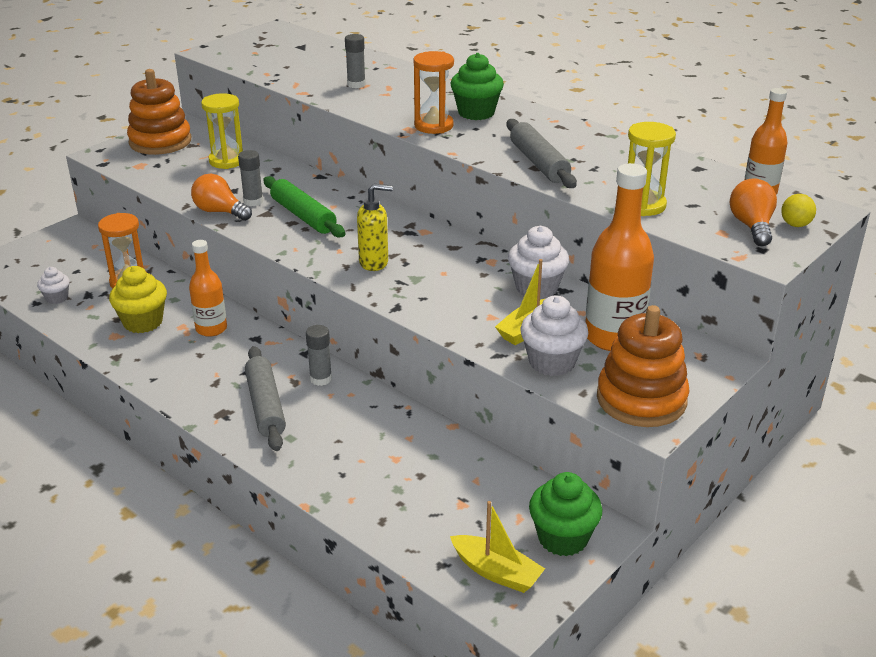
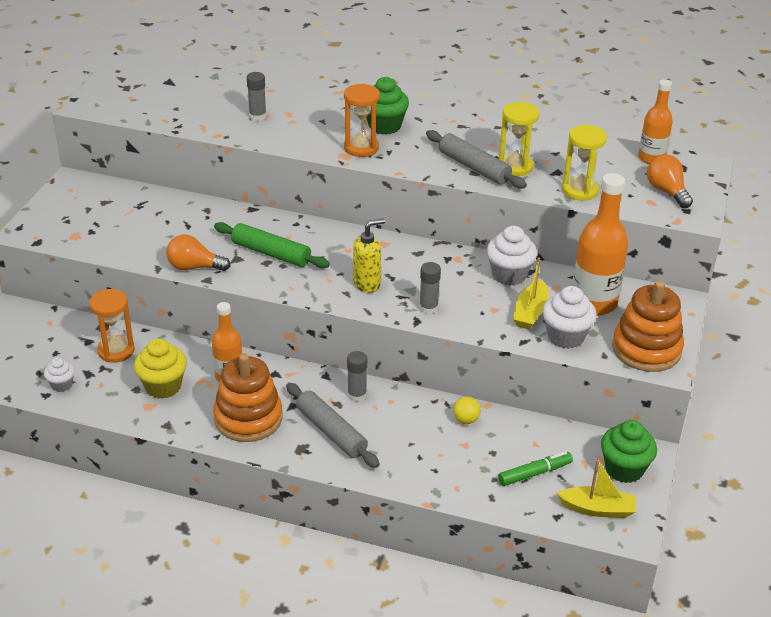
camera: 25 degrees left, 5 degrees up
orange stacking toy [127,69,191,155] -> orange stacking toy moved to [213,354,282,442]
yellow hourglass [201,93,243,169] -> yellow hourglass moved to [499,102,539,176]
grey glue stick [238,150,263,206] -> grey glue stick moved to [419,262,441,314]
yellow ball [781,194,816,227] -> yellow ball moved to [453,397,481,424]
none -> green marker [498,451,573,486]

